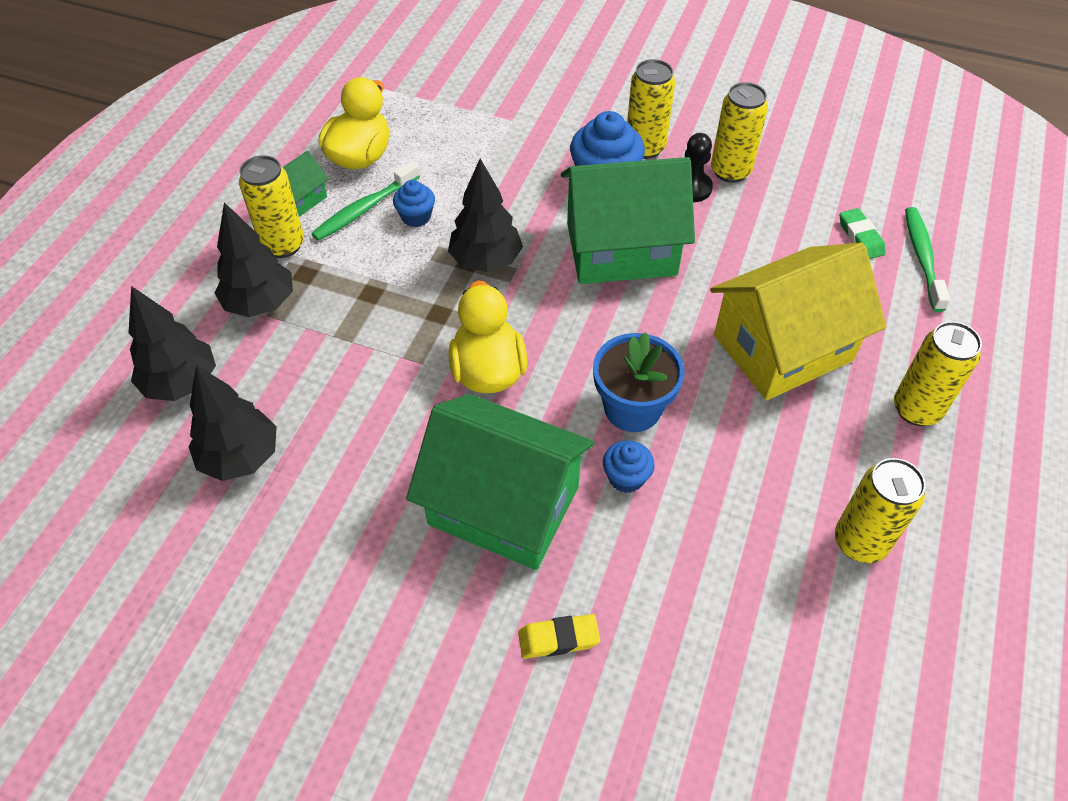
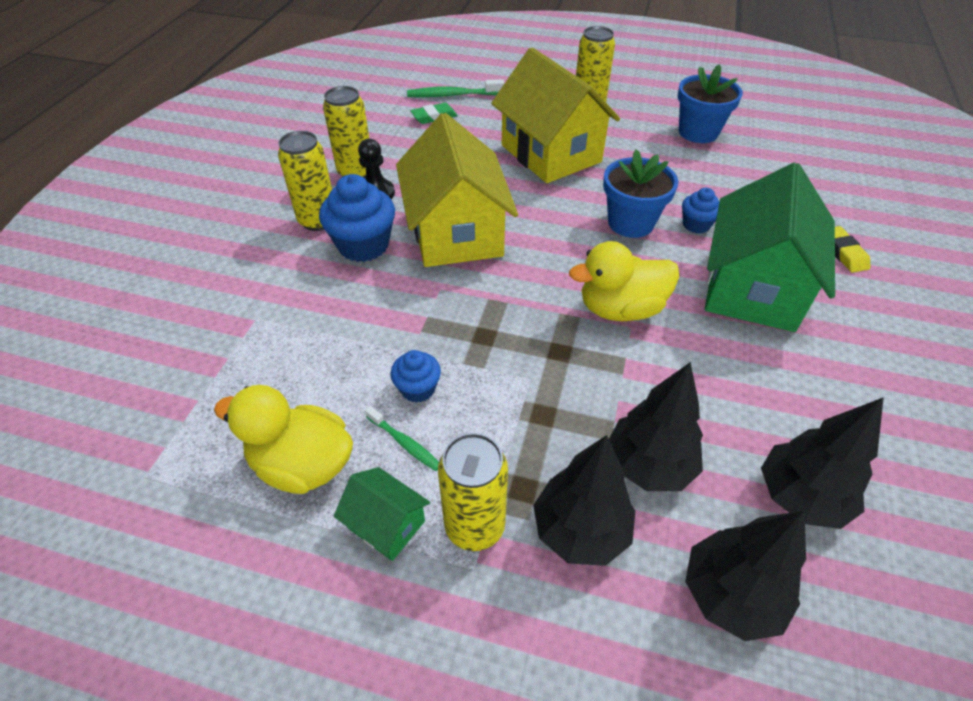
camera: 95 degrees left, 5 degrees down
green toothbrush [311,161,420,241] -> green toothbrush [365,406,439,471], size x0.60
black tree [448,159,523,272] -> black tree moved to [609,362,703,491]
green house [561,157,695,284] -> yellow house [396,113,518,267]
yellow can [835,458,926,563] -> blue flower pot [678,64,743,143]

